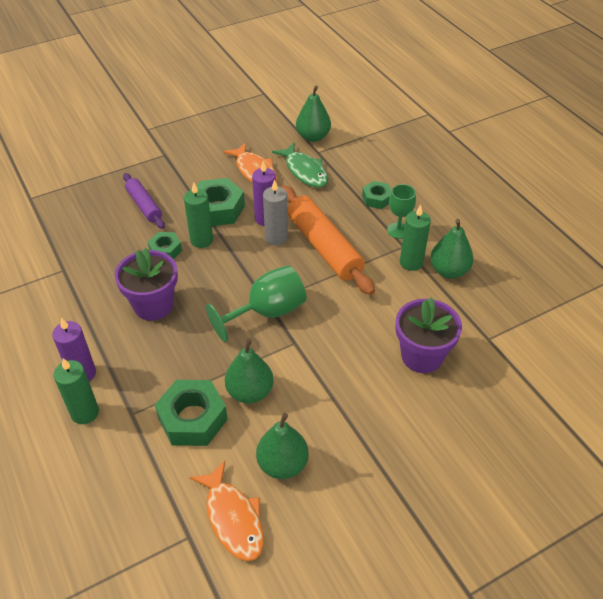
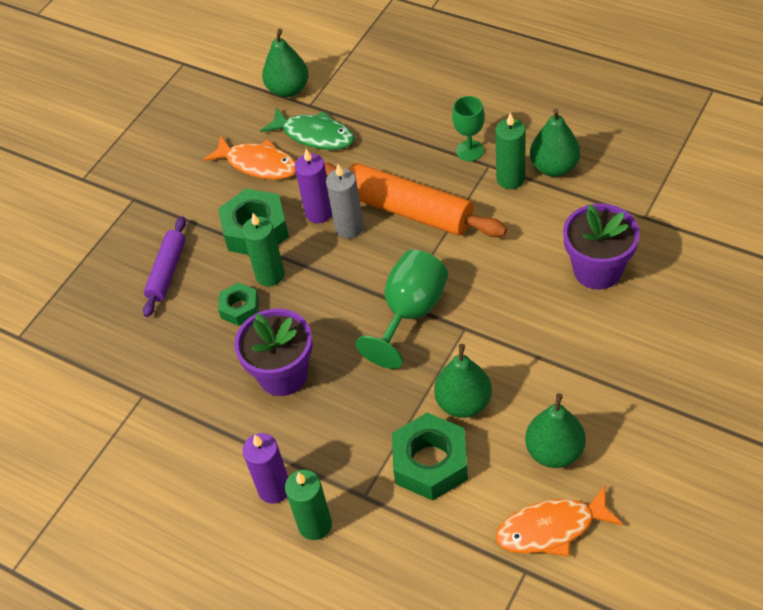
camera: 25 degrees left, 5 degrees up
purple rolling pin [123,173,165,229] -> purple rolling pin turned 75 degrees clockwise [143,216,186,317]
orange fish [190,461,264,561] -> orange fish turned 135 degrees clockwise [496,486,623,557]
green nut [362,181,392,209] -> none

